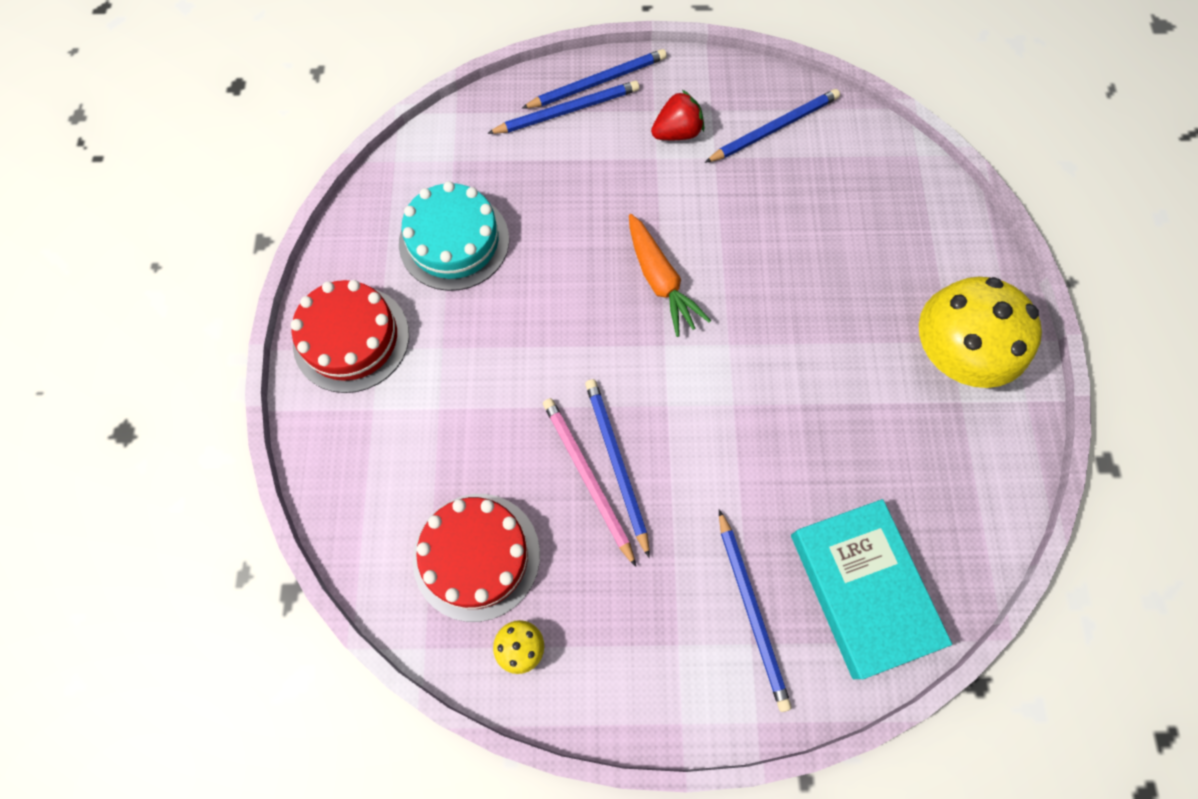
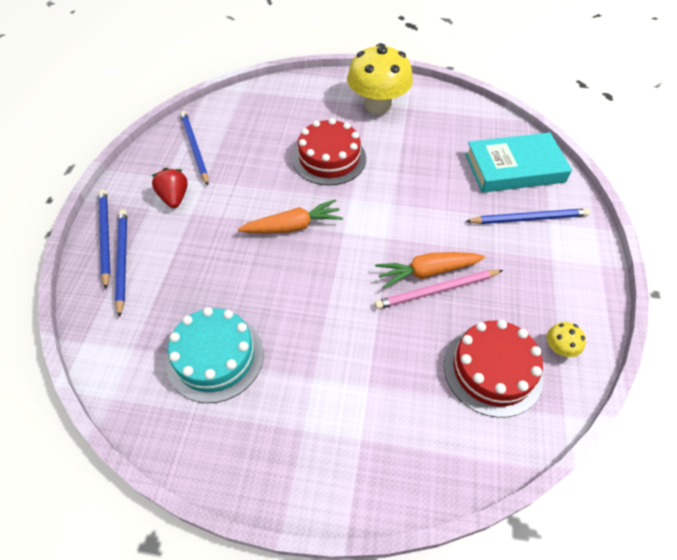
camera: 80 degrees left, 15 degrees down
red cake [291,280,409,393] -> red cake moved to [292,118,366,186]
blue pencil [585,379,650,558] -> orange carrot [375,252,485,289]

